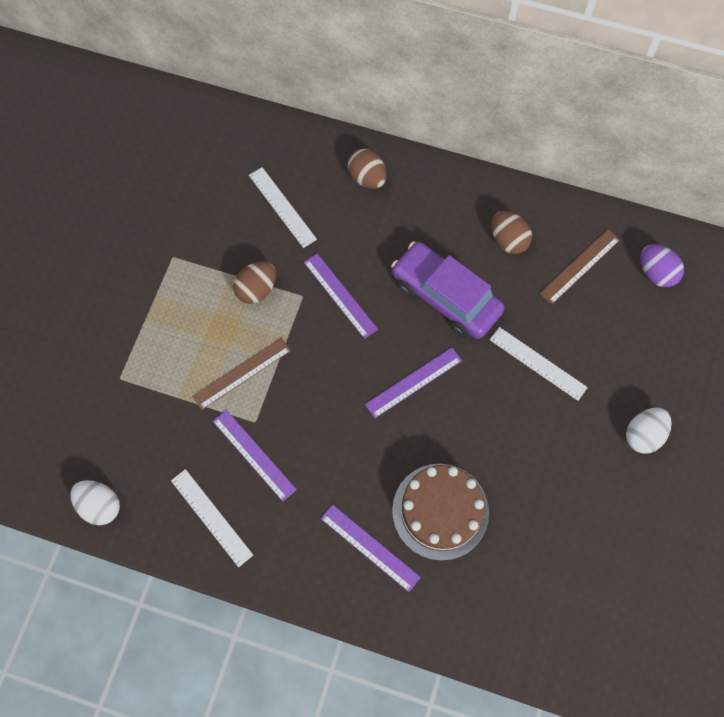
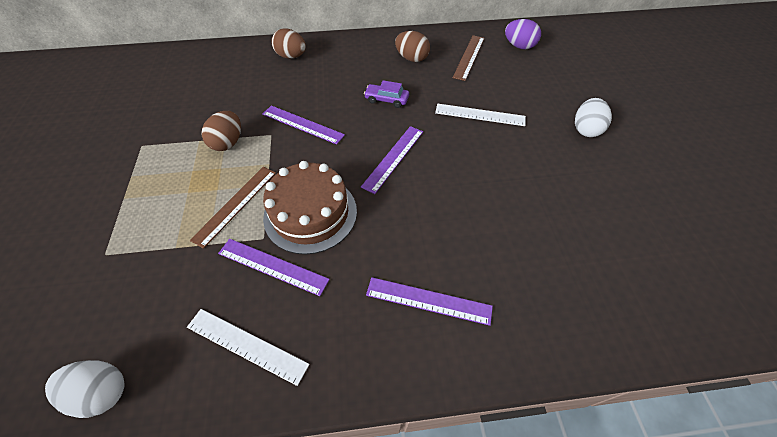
camera: 25 degrees left, 15 degrees down
white ruler [249,167,317,248] -> none
purple car [391,242,505,339] -> purple car [364,80,409,108], size x0.46
brown cake [392,464,489,561] -> brown cake moved to [263,161,357,254]

